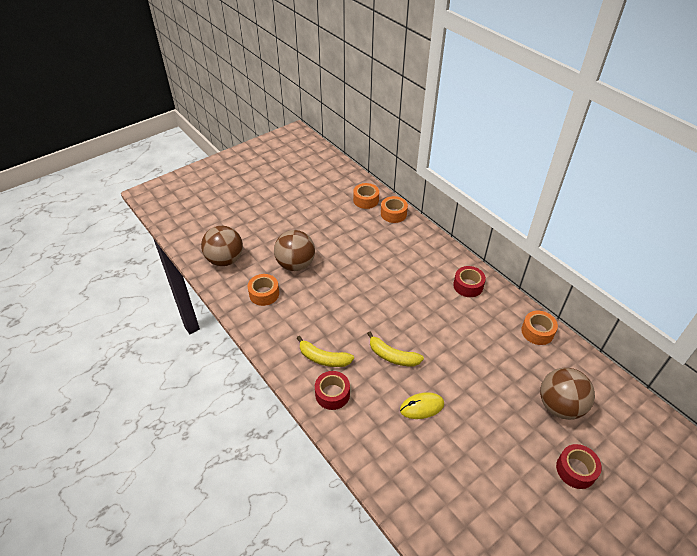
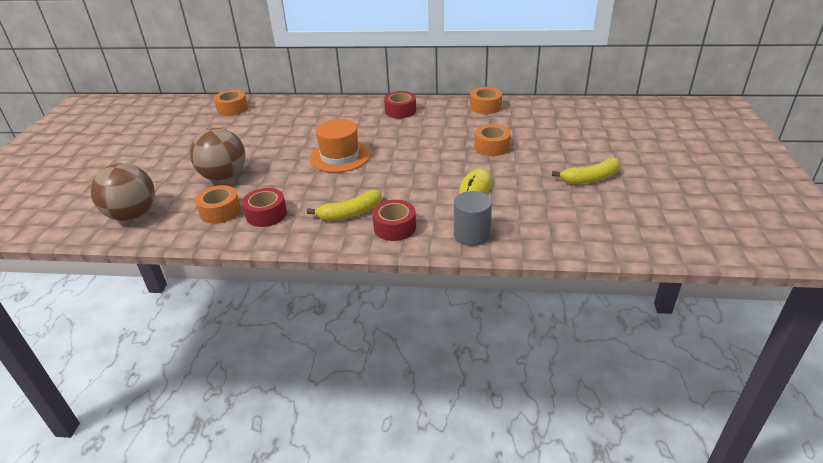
camera: 45 degrees left, 10 degrees down
yellow banana [367,332,424,366] -> yellow banana moved to [552,158,620,184]
orange tape [381,196,408,223] -> orange tape moved to [474,124,511,156]
brown ball [540,368,595,420] -> none
red tape [556,444,602,489] -> red tape moved to [242,188,287,227]
none -> orange hat [309,119,370,173]
none -> grey cylinder [454,191,492,246]

